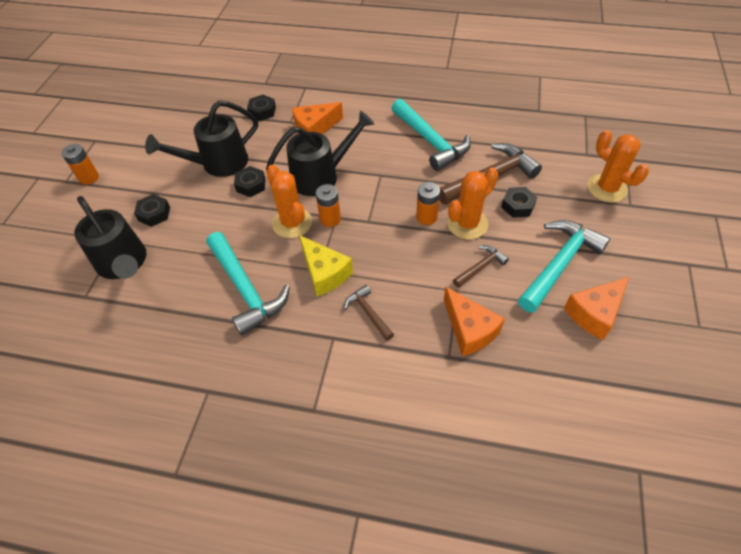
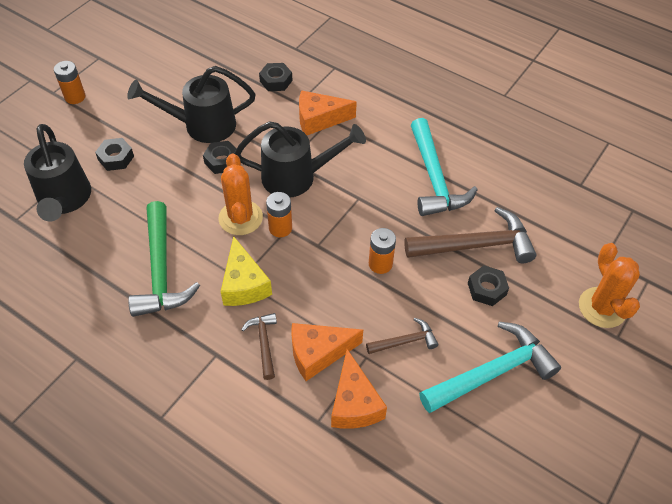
camera: 20 degrees right, 0 degrees up
turquoise hammer [206,232,290,336] -> green hammer [128,201,200,317]
orange cactus [447,167,498,239] -> none
orange cheese [564,277,629,340] -> orange cheese moved to [291,323,363,381]

